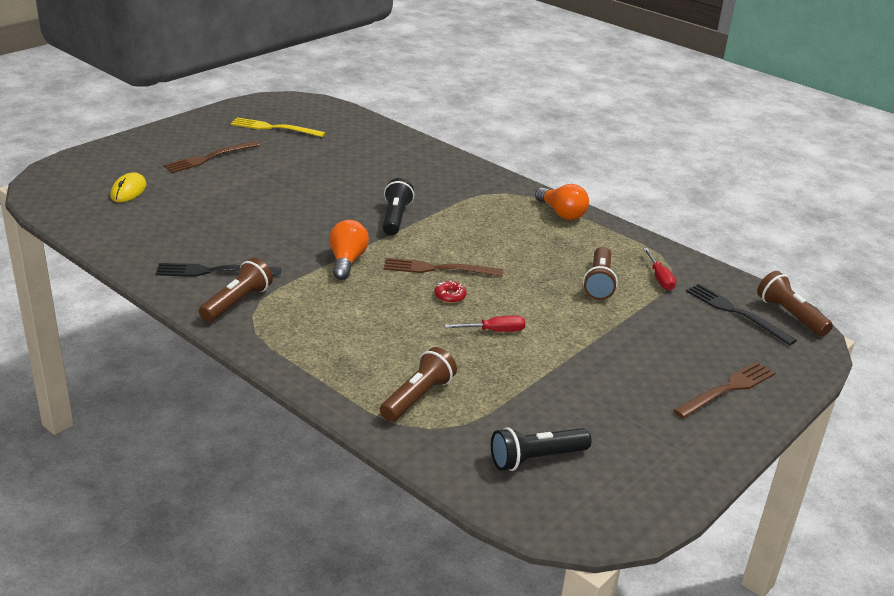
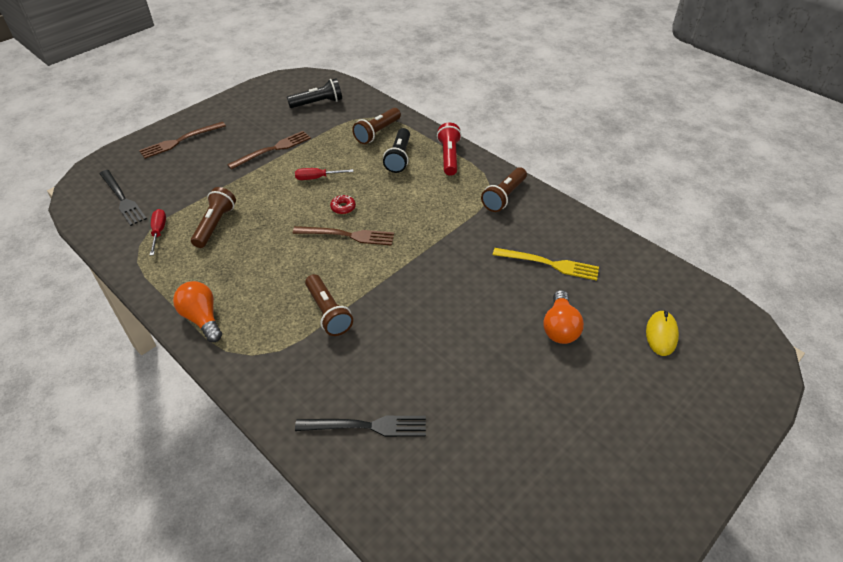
camera: 175 degrees left, 15 degrees up
black fork [156,263,281,277] -> black fork moved to [295,416,426,437]
brown fork [163,141,259,173] -> brown fork moved to [227,131,311,170]
yellow fork [231,117,325,137] -> yellow fork moved to [493,248,599,281]
orange light bulb [329,220,369,280] -> orange light bulb moved to [543,290,584,344]
black flashlight [383,178,414,236] -> black flashlight moved to [383,128,410,173]
brown flashlight [757,271,833,336] -> brown flashlight moved to [305,274,353,336]
none -> red flashlight [437,122,462,176]

